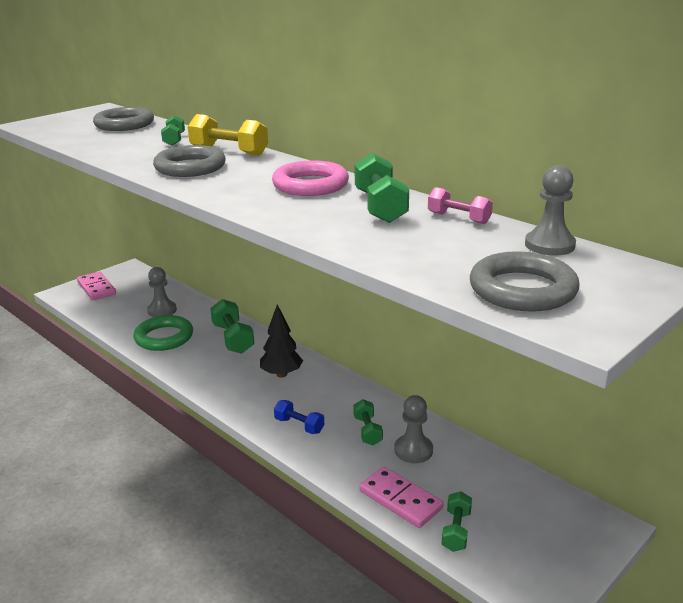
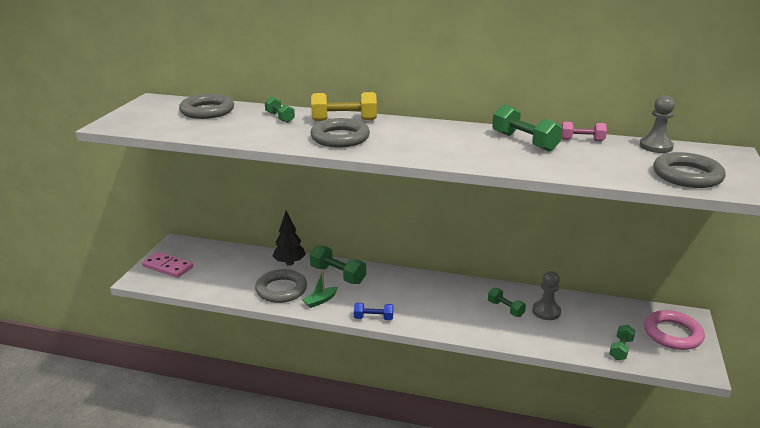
camera: 30 degrees left, 0 degrees up
green ring [134,315,193,351] -> grey ring [255,269,307,303]
grey pawn [147,267,177,317] -> none
black tree [260,304,303,378] -> black tree moved to [273,211,306,266]
pink ring [272,160,349,196] -> pink ring moved to [644,310,705,350]
blue dumbbell [274,400,324,434] -> blue dumbbell moved to [354,303,394,320]
pink domino [359,467,444,528] -> none
green dumbbell [442,491,472,552] -> green dumbbell turned 45 degrees clockwise [609,325,635,360]
none -> green boat [302,270,338,308]

